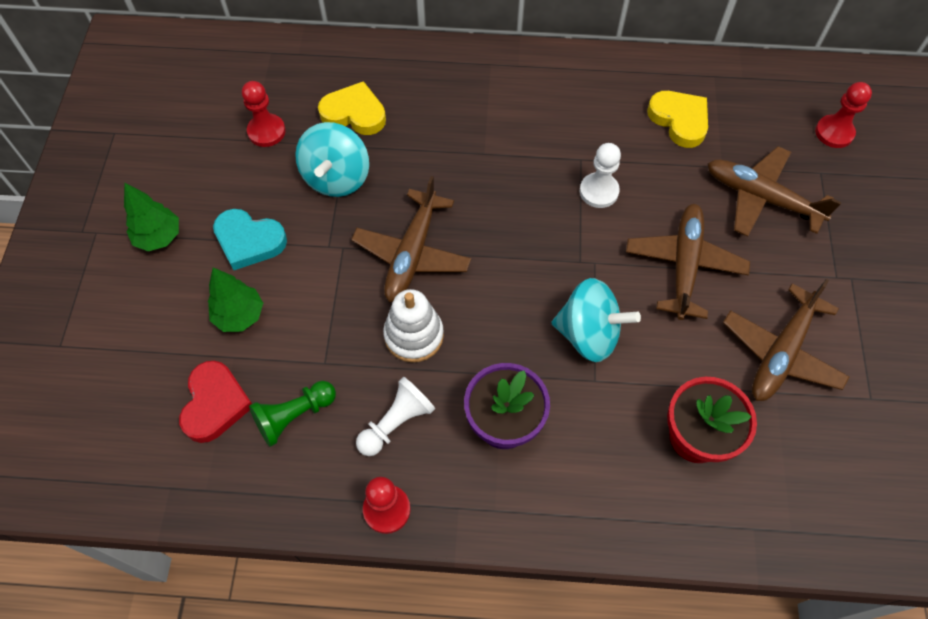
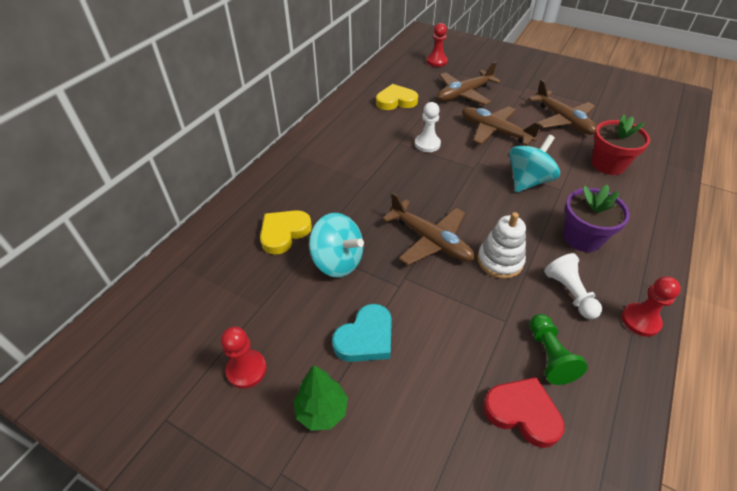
camera: 65 degrees left, 15 degrees down
green tree [208,267,263,332] -> none
red pawn [242,81,286,147] -> red pawn moved to [221,327,267,389]

